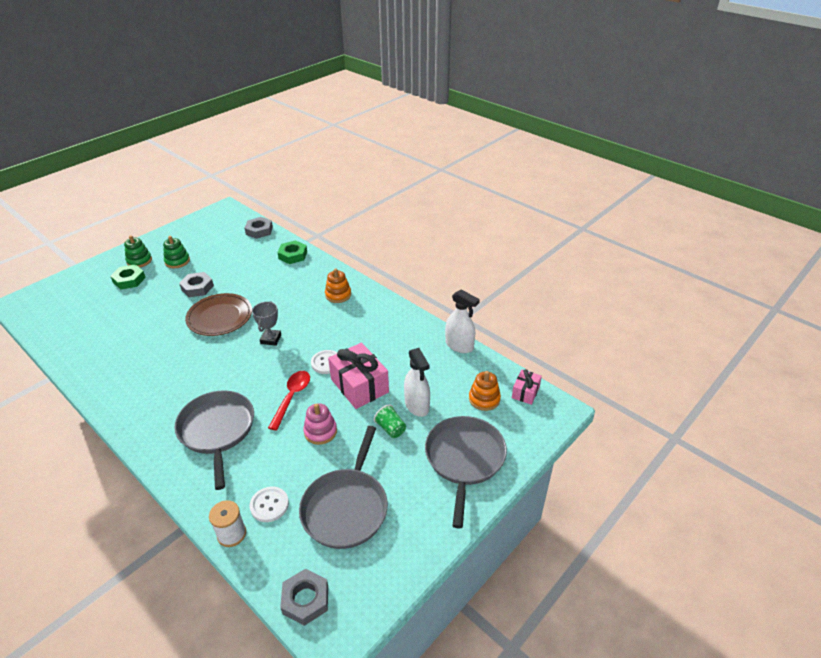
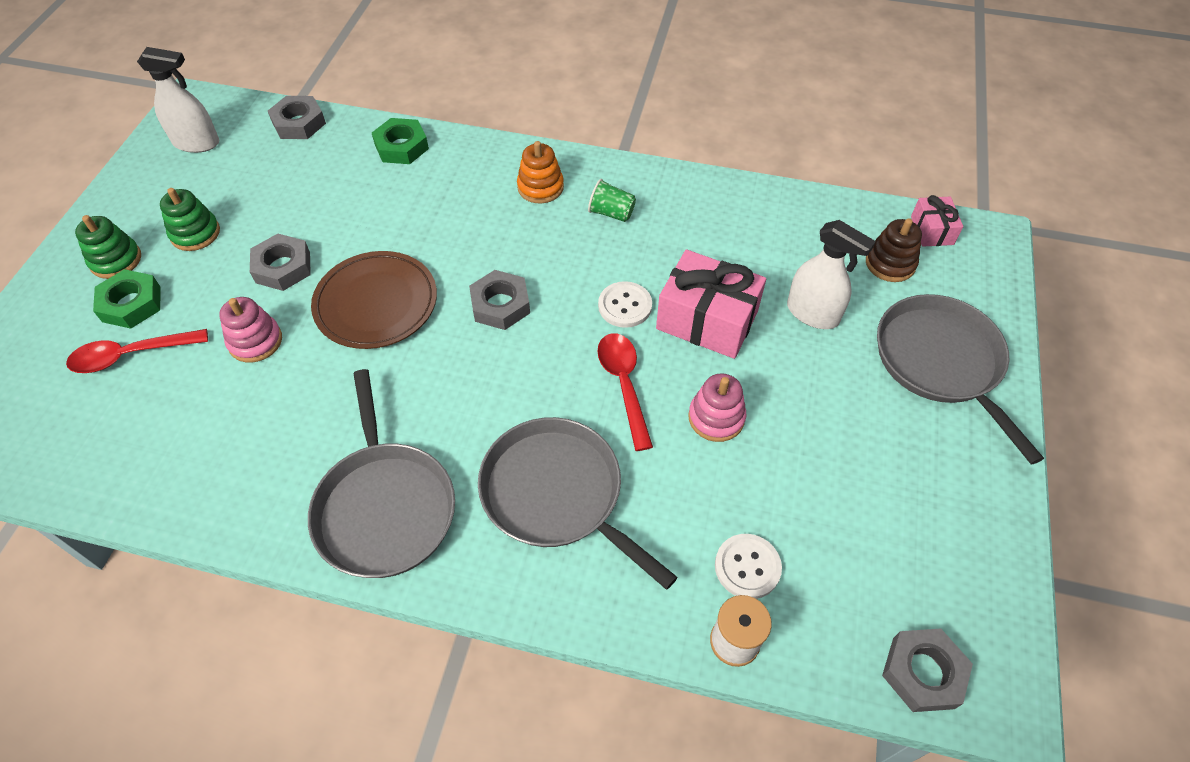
camera: 30 degrees left, 15 degrees up
grey trophy [252,301,281,346] -> grey nut [469,270,530,330]
grey pan [299,426,388,549] -> grey pan moved to [308,369,455,578]
green cup [374,405,406,438] -> green cup moved to [588,179,636,222]
white spray bottle [445,289,480,353] -> white spray bottle moved to [137,47,219,153]
orange stacking toy [469,371,501,411] -> brown stacking toy [866,218,922,282]
none -> red spoon [66,329,208,373]
none -> pink stacking toy [219,297,282,363]

